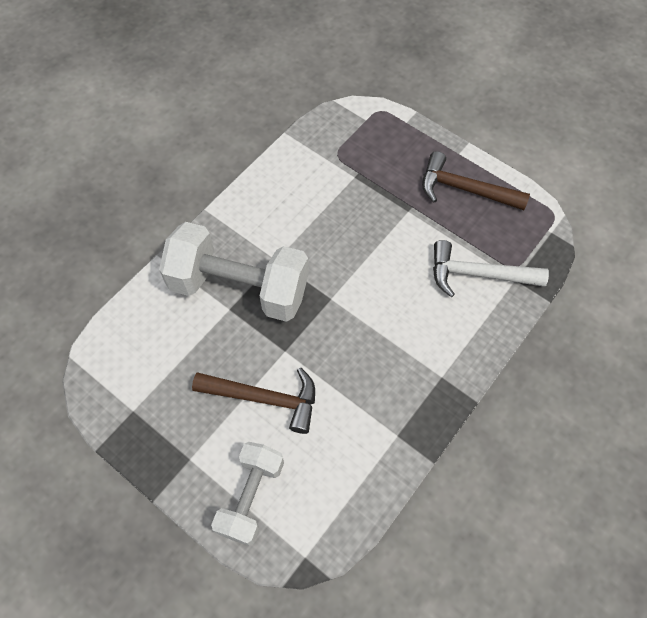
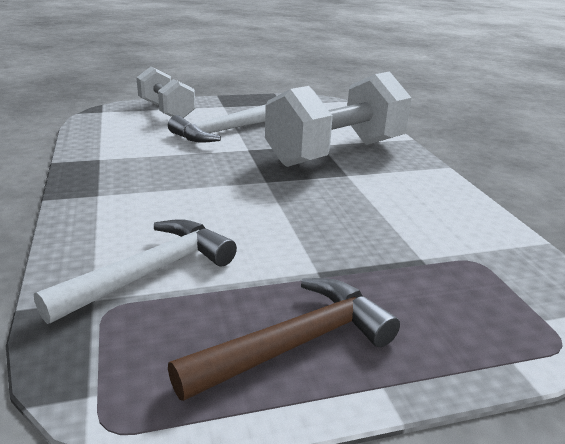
camera: 125 degrees right, 35 degrees down
brown hammer [192,368,315,434] -> white hammer [168,105,266,143]

